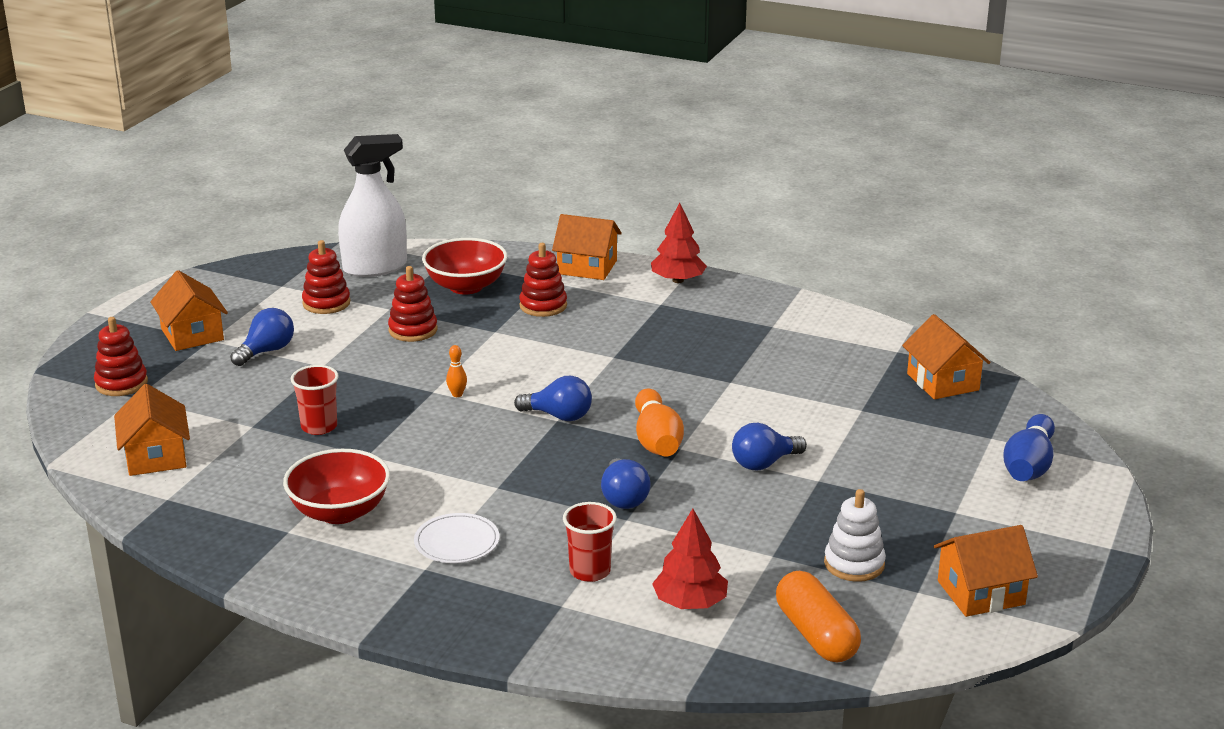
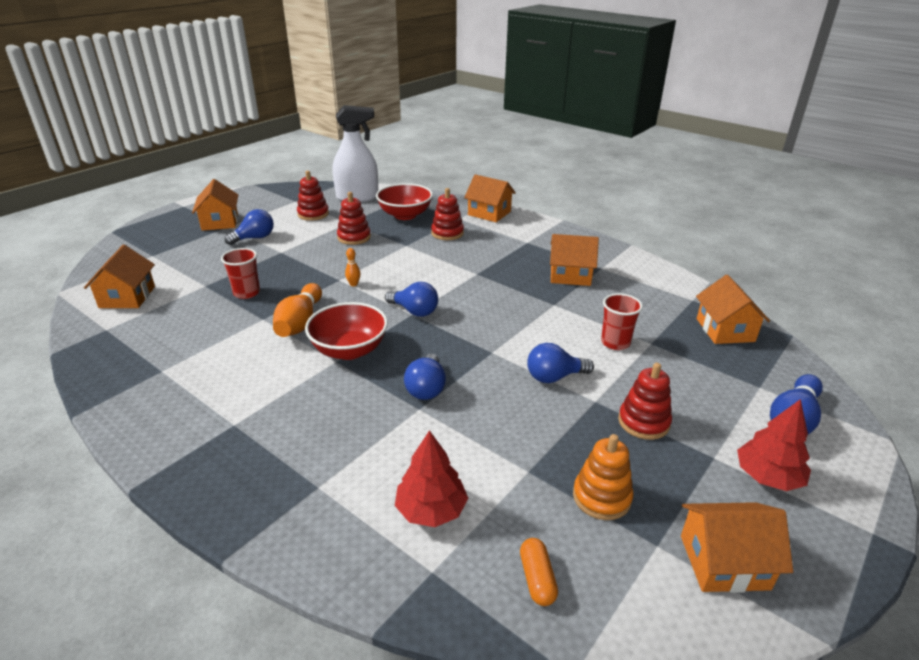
camera: 15 degrees right, 5 degrees up
red stacking toy [94,317,148,396] -> red stacking toy moved to [618,363,672,440]
red bowl [283,449,390,524] -> red bowl moved to [305,302,388,360]
white plate [414,513,499,563] -> none
red cup [563,502,617,582] -> red cup moved to [601,293,643,350]
orange bowling pin [635,388,684,457] -> orange bowling pin moved to [273,283,322,337]
red tree [651,203,707,283] -> red tree moved to [737,399,811,491]
orange capsule [776,571,861,663] -> orange capsule [520,538,558,606], size x0.56
white stacking toy [824,489,886,582] -> orange stacking toy [573,434,633,520]
none -> orange house [550,234,599,286]

